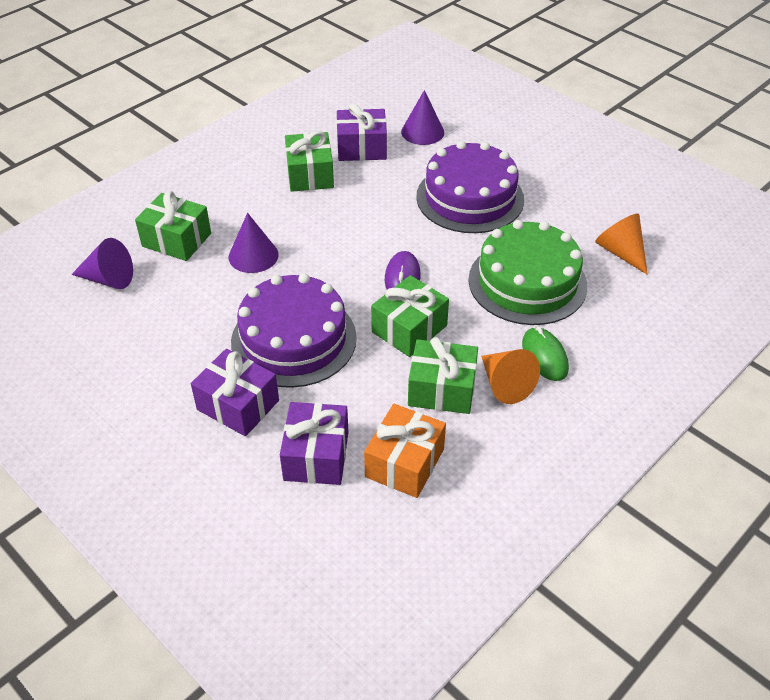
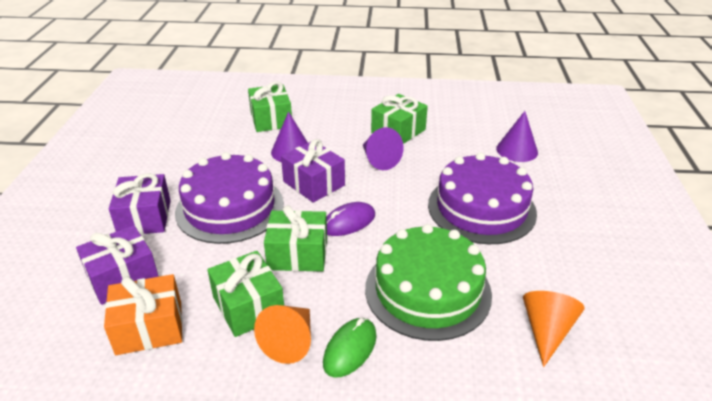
camera: 50 degrees right, 10 degrees down
purple cone [71,238,133,289] -> purple cone moved to [363,127,403,170]
purple gift [336,103,387,161] -> purple gift moved to [281,139,345,203]

